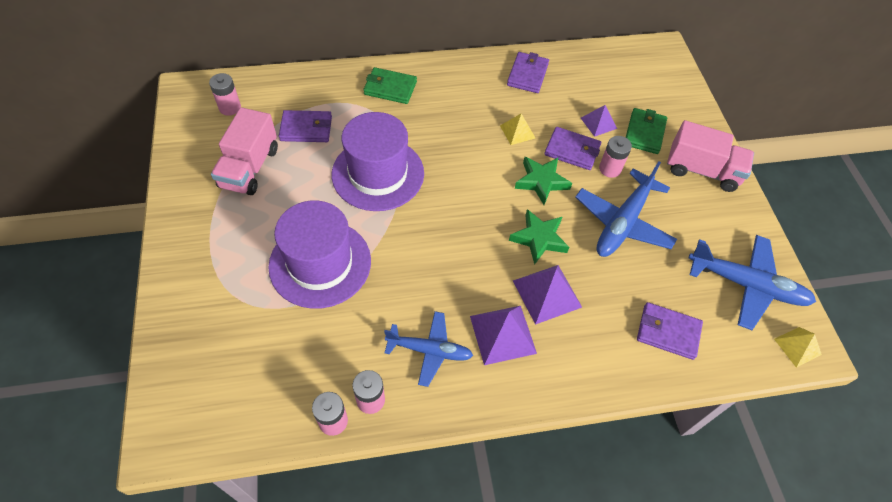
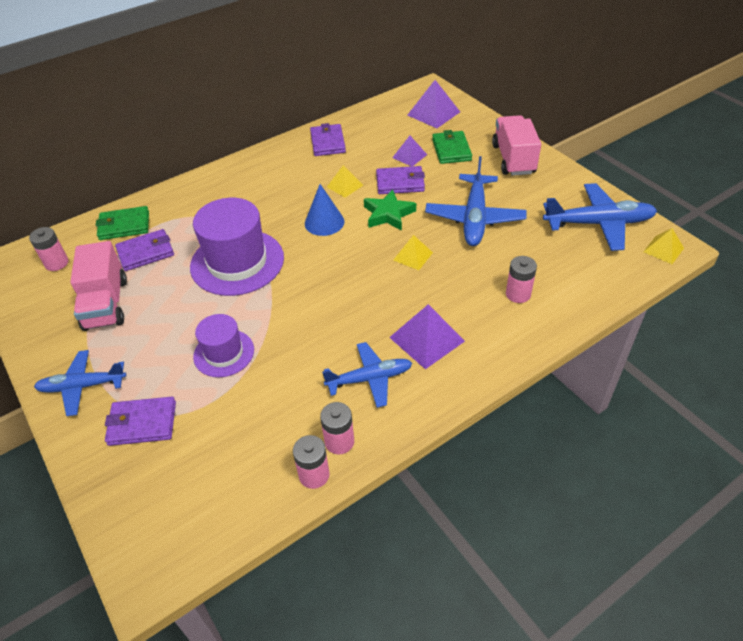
camera: 20 degrees left, 10 degrees down
purple hat [268,200,371,309] -> purple hat [193,314,254,377], size x0.57
green wallet [363,67,417,104] -> green wallet moved to [96,206,149,240]
green star [509,209,569,265] -> yellow pyramid [393,235,433,270]
purple pyramid [513,265,582,325] -> purple pyramid moved to [408,80,460,128]
pink battery [599,136,632,178] -> pink battery moved to [506,256,537,303]
purple wallet [637,302,703,360] -> purple wallet moved to [105,397,176,446]
pink truck [667,120,754,192] -> pink truck turned 90 degrees counterclockwise [492,115,541,176]
none -> blue plane [34,350,126,416]
none -> blue cone [305,184,344,236]

